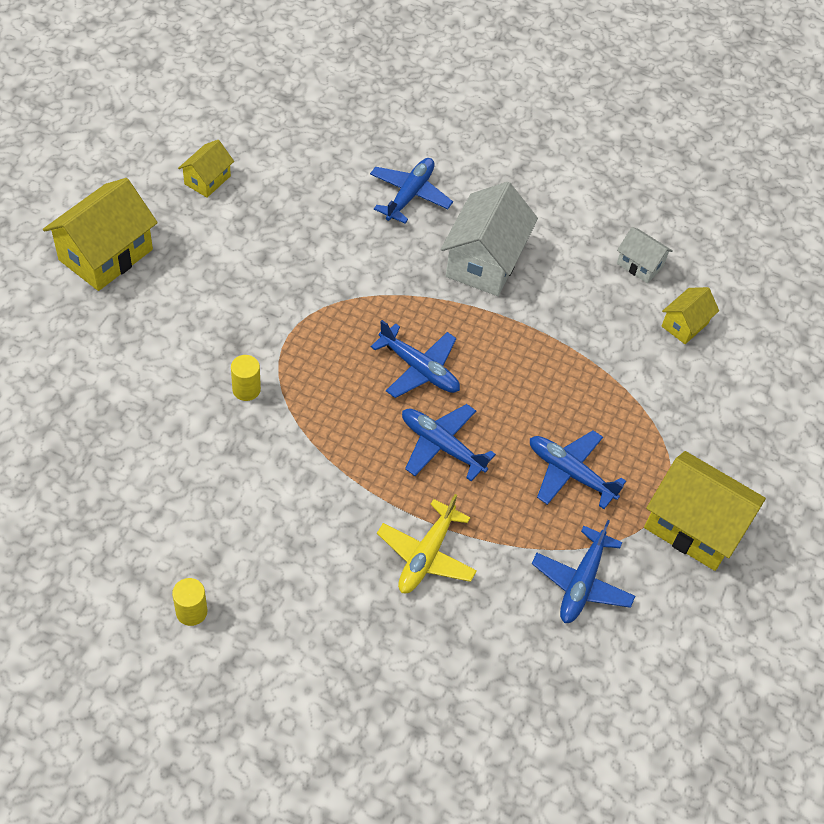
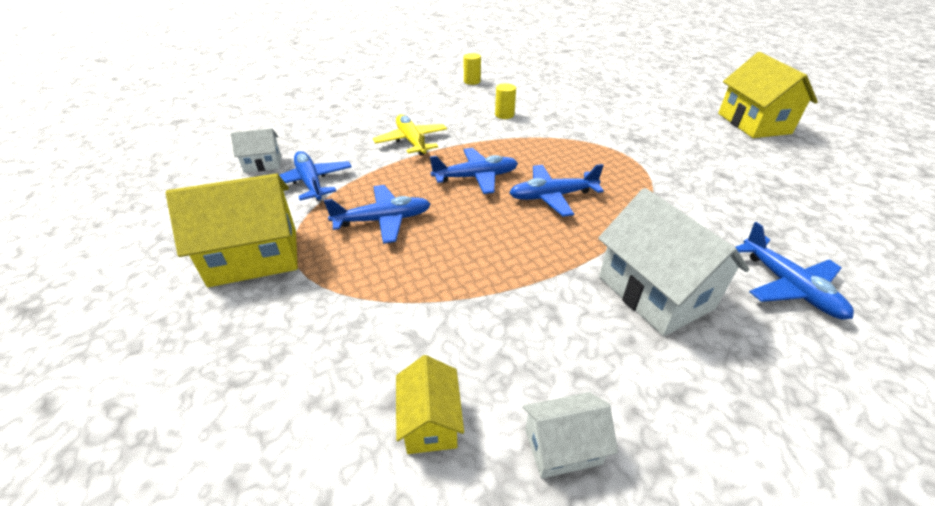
camera: 135 degrees right, 15 degrees down
yellow house [178,140,234,197] -> none
yellow cylinder [231,355,261,401] -> yellow cylinder moved to [495,83,516,119]
none -> white house [231,128,281,173]

